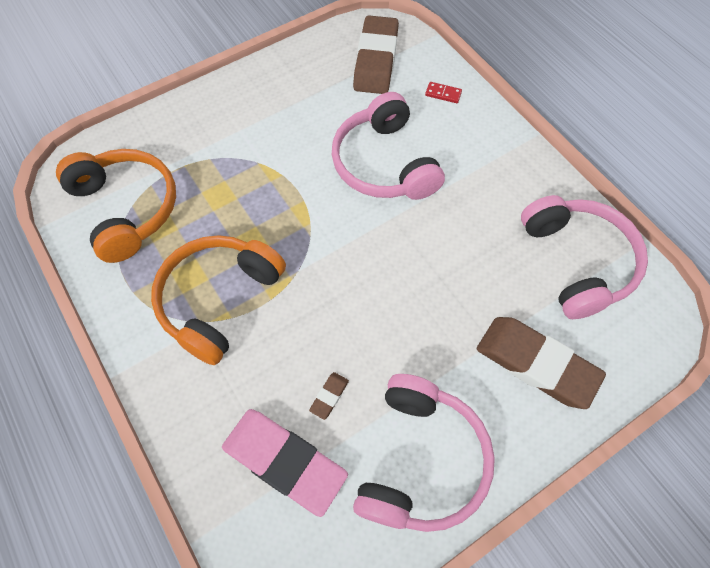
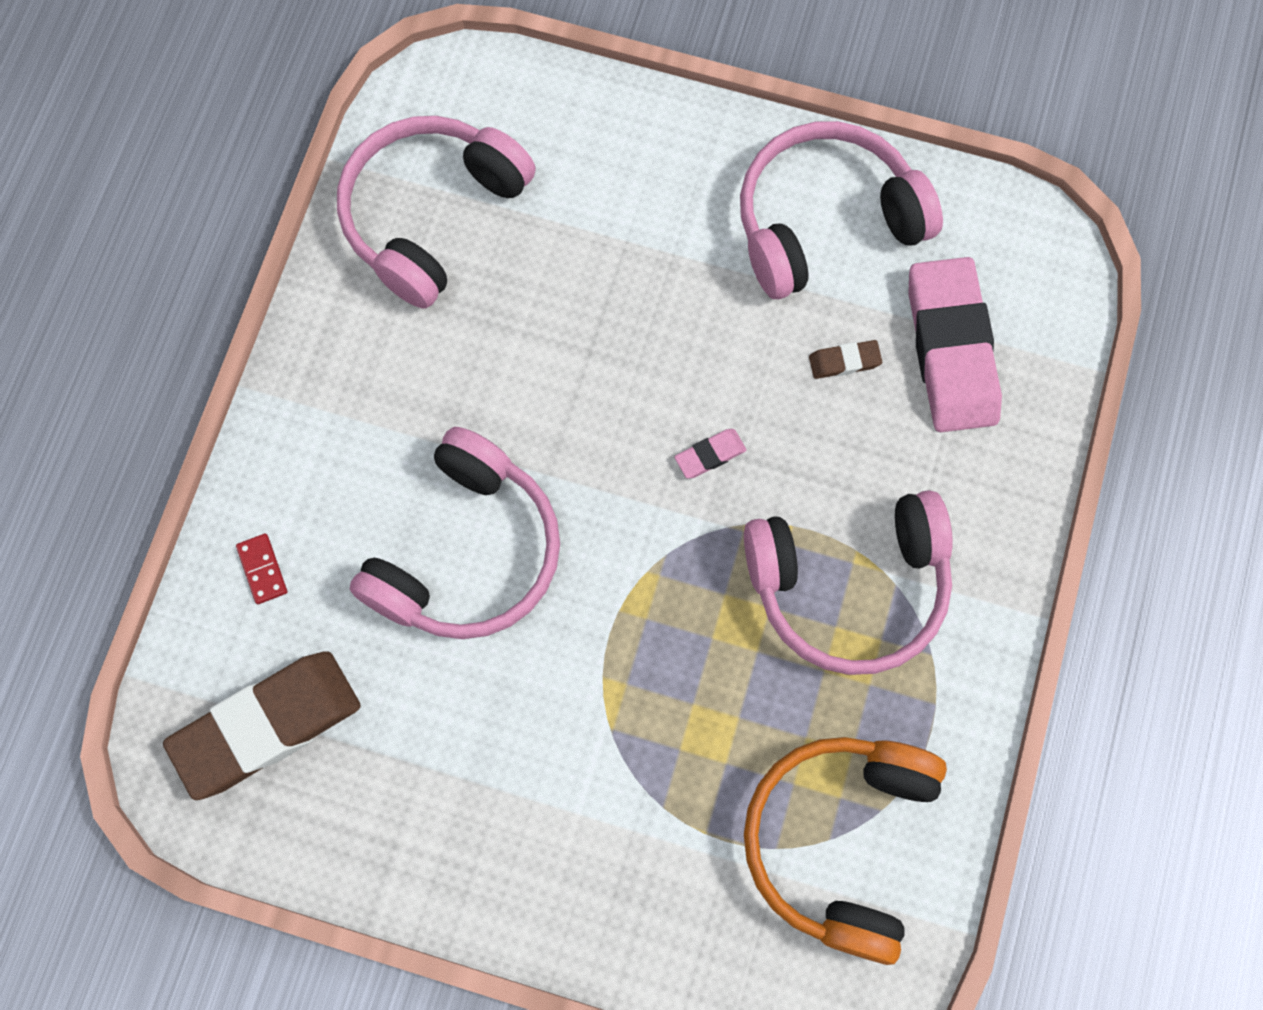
camera: 130 degrees left, 10 degrees up
orange headphones [151,235,286,365] -> pink headphones [744,490,953,675]
brown eraser [477,317,606,409] -> none
none -> pink eraser [675,429,746,479]

